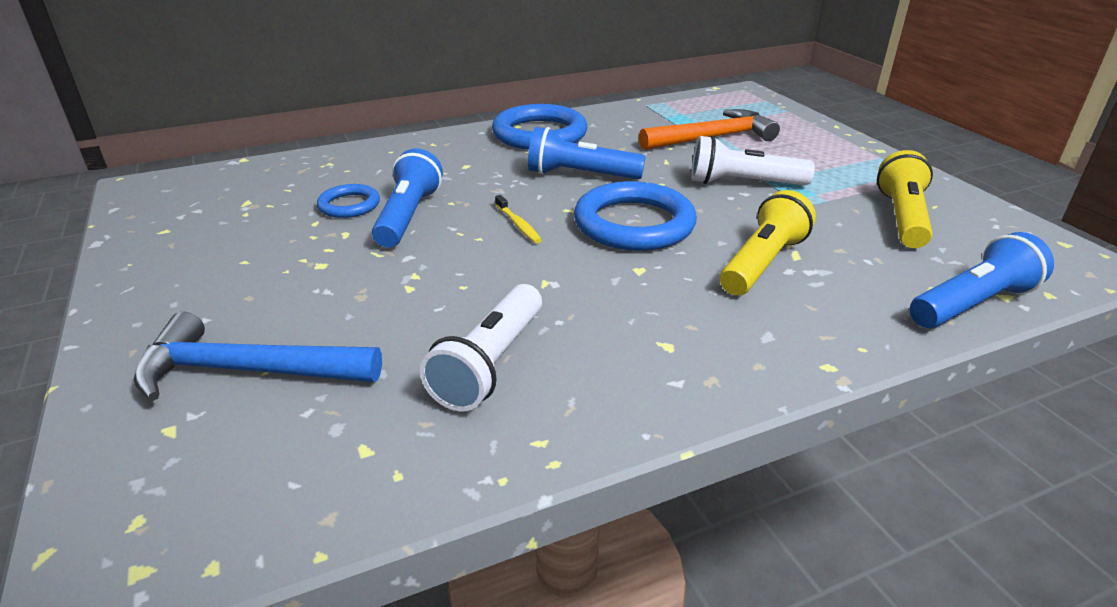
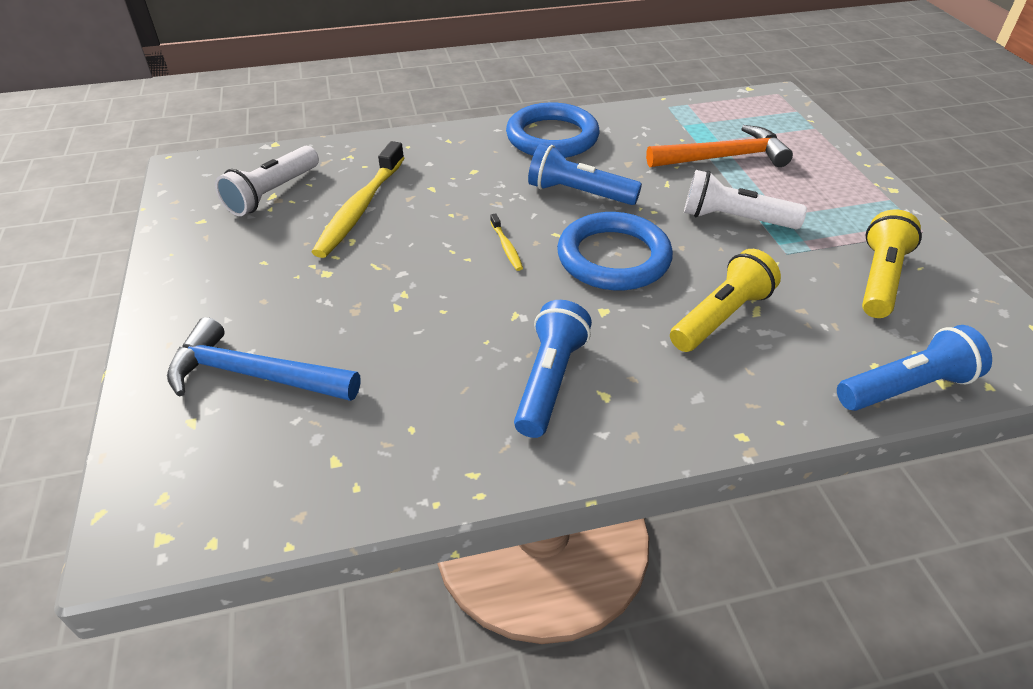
camera: 10 degrees right, 10 degrees up
blue ring [317,184,380,218] -> yellow toothbrush [312,141,404,258]
blue flashlight [372,148,443,248] -> blue flashlight moved to [514,300,592,438]
white flashlight [420,284,542,411] -> white flashlight moved to [215,146,319,216]

